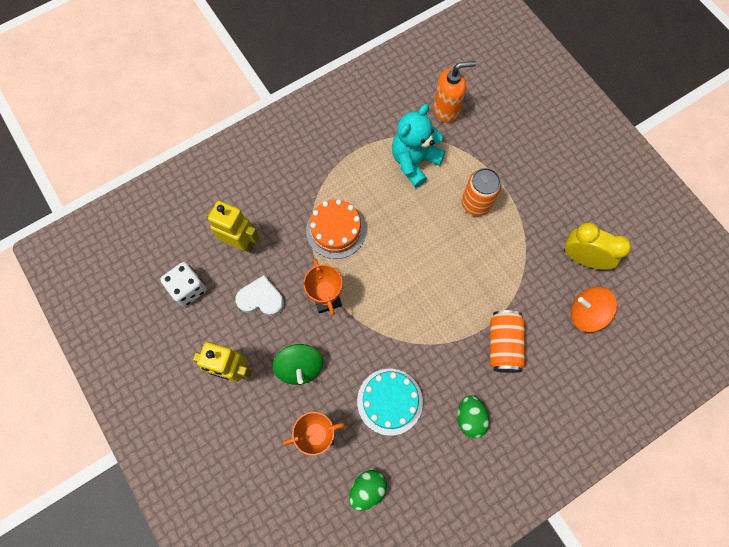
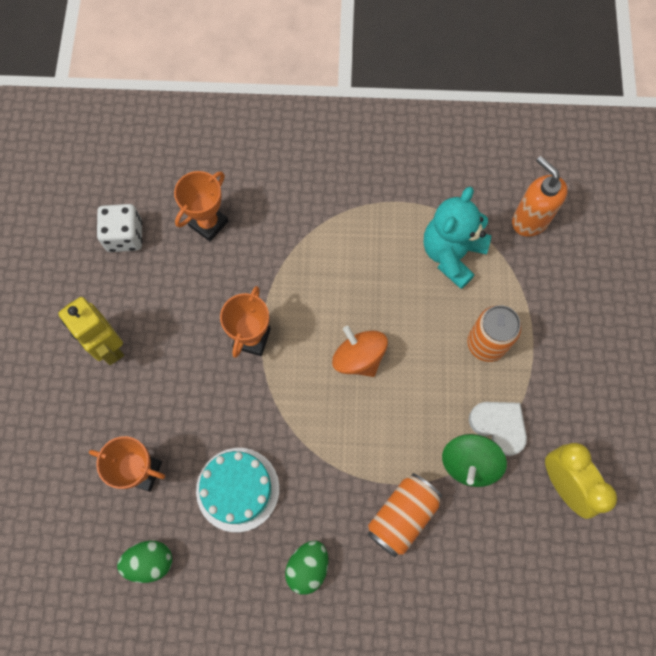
camera: 35 degrees right, 0 degrees up
yellow robot [207,201,260,253] -> orange trophy [174,171,228,242]
white heart [235,275,284,316] -> white heart moved to [469,402,527,456]
green spinning top [273,344,323,385] -> green spinning top moved to [442,434,507,487]
orange cake [306,199,366,259] -> none
turquoise teddy bear [392,104,446,188] -> turquoise teddy bear turned 45 degrees counterclockwise [424,187,491,289]
orange soap dispenser [433,61,476,123] -> orange soap dispenser turned 150 degrees counterclockwise [512,156,568,237]
orange spinning top [570,287,617,332] -> orange spinning top moved to [332,326,388,377]

